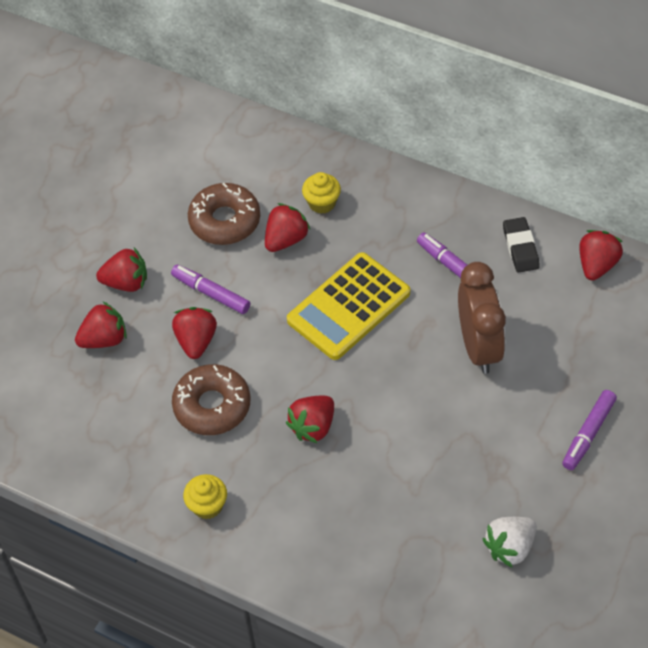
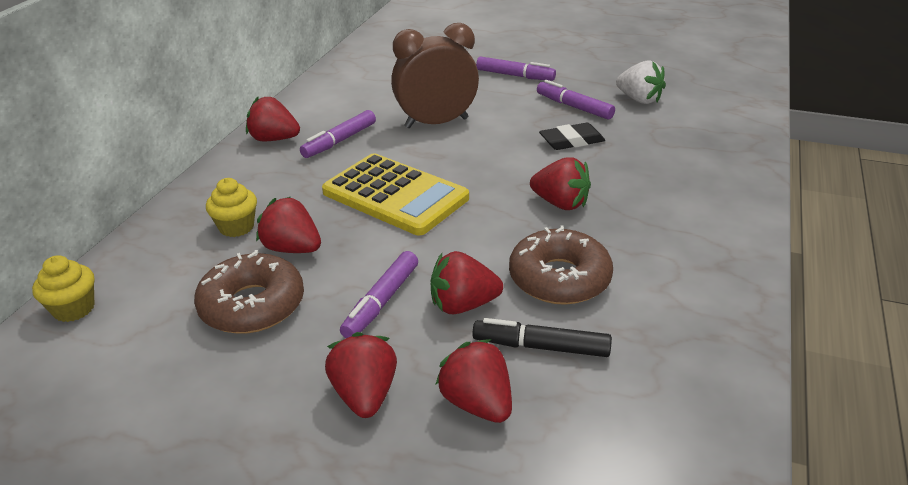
camera: 100 degrees left, 20 degrees down
yellow cupcake [183,474,227,519] -> yellow cupcake moved to [32,255,95,322]
black eraser [503,217,540,273] -> black eraser moved to [539,123,605,150]
red strawberry [579,230,623,280] -> red strawberry moved to [246,96,300,142]
none -> black marker [473,318,612,357]
none -> purple marker [537,80,615,120]

